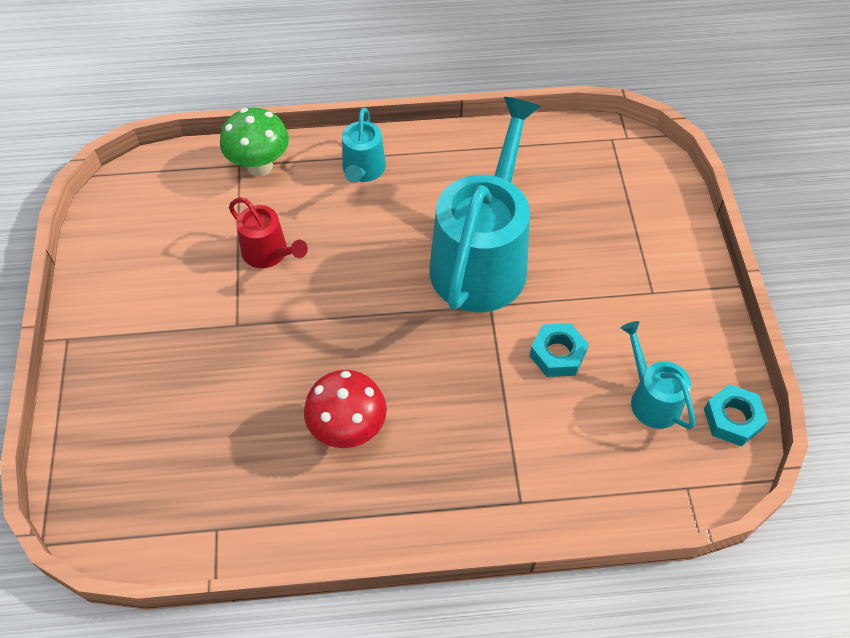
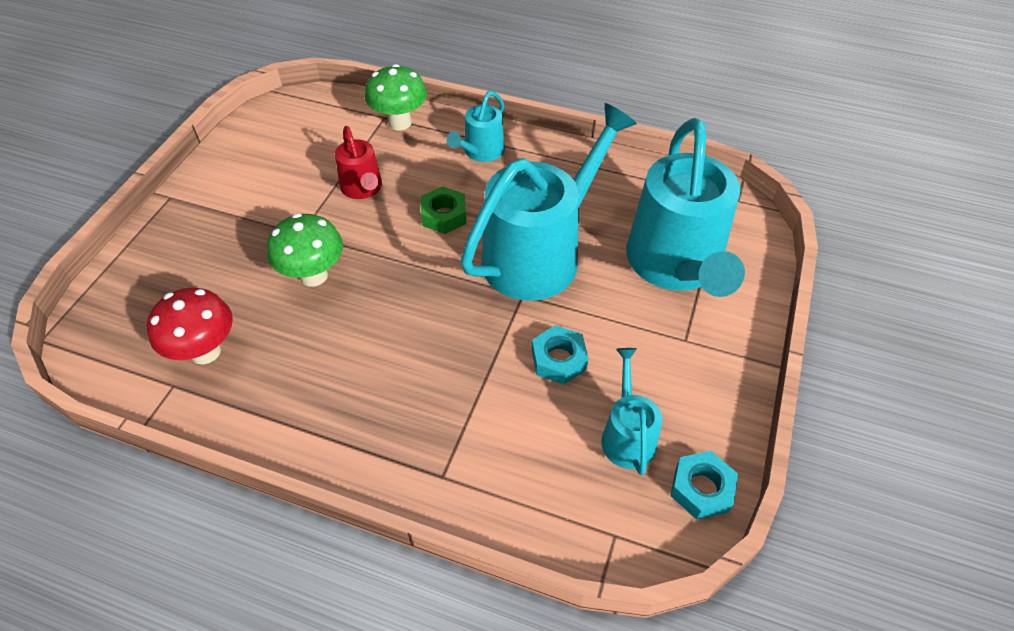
camera: 25 degrees right, 5 degrees down
red mushroom [304,370,387,448] -> red mushroom moved to [147,288,233,364]
none -> green mushroom [267,213,343,287]
none -> green nut [421,186,467,234]
none -> turquoise watering can [626,118,745,297]

